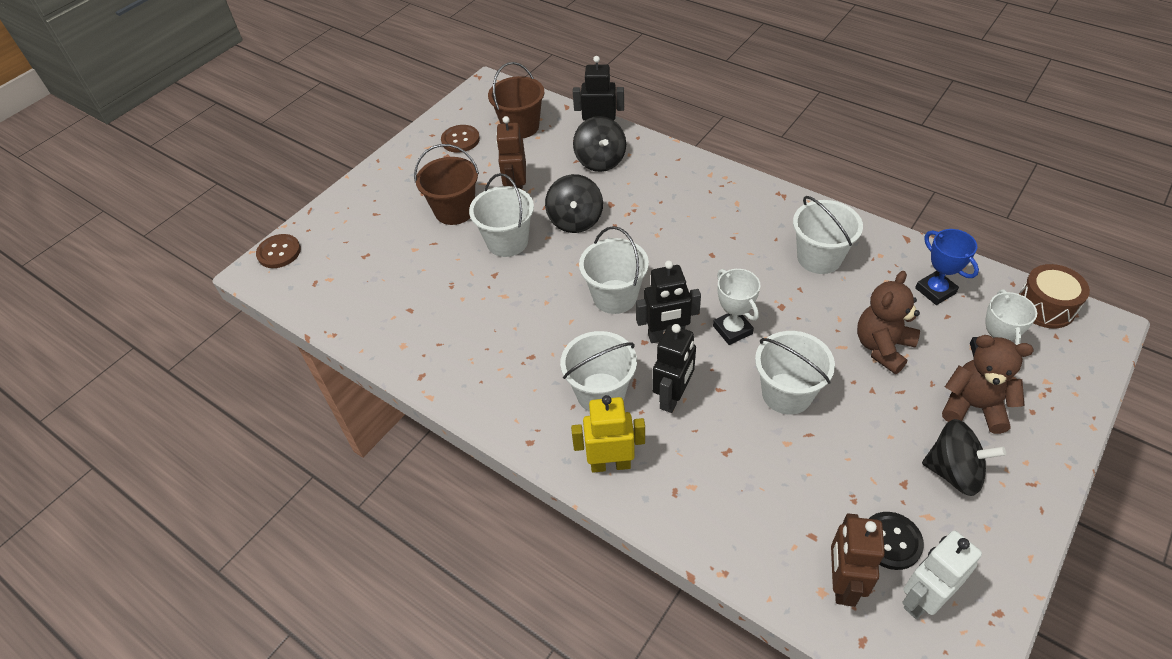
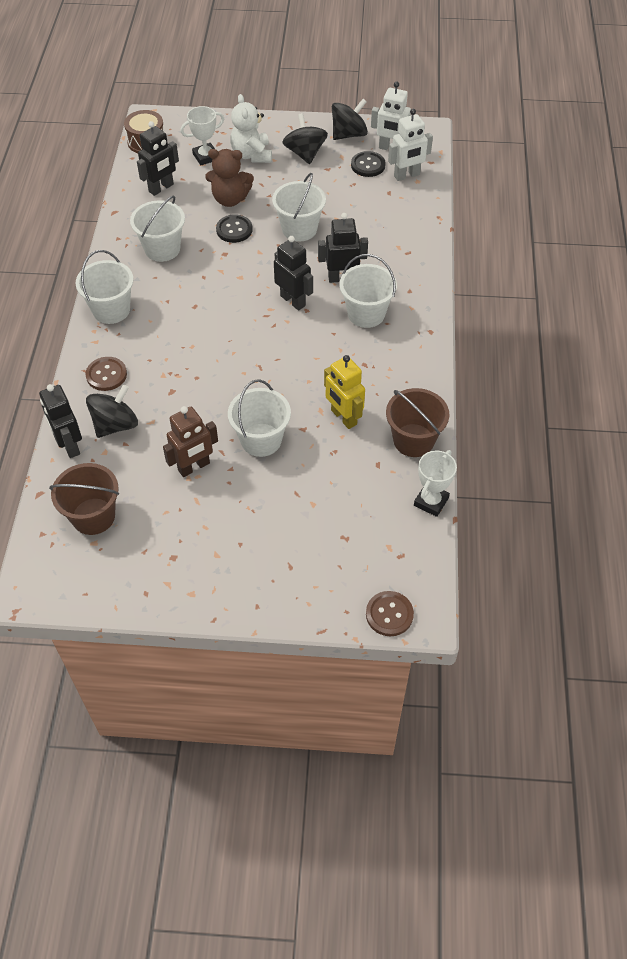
camera: 125 degrees left, 5 degrees up
brown bucket [414,144,479,225] -> brown bucket moved to [386,388,449,457]
brown button [441,125,480,153] -> brown button moved to [85,357,127,391]
black spinning top [545,174,603,233] -> black spinning top moved to [332,99,368,140]
yellow robot [571,395,645,473] -> yellow robot moved to [324,355,365,429]
white bucket [579,226,649,314] -> white bucket moved to [75,250,134,324]
white trophy [713,269,760,345] -> white trophy moved to [414,450,457,517]
brown robot [831,513,885,607] -> white robot [388,109,433,181]
blue trophy [915,229,979,305] -> black robot [137,121,179,196]
brown teddy bear [942,335,1033,434] -> white teddy bear [230,94,272,163]
none -> black button [216,214,253,243]

